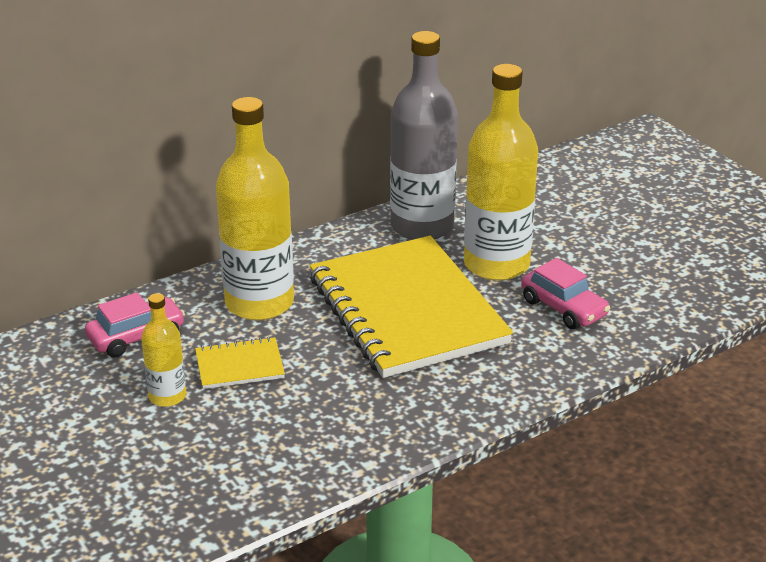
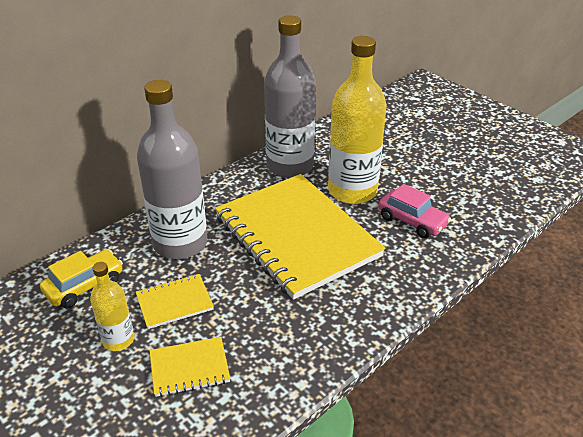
camera: 10 degrees left, 5 degrees up
pink car [85,292,185,358] -> yellow car [40,250,123,308]
yellow bottle [216,97,294,320] -> grey bottle [137,80,208,259]
none -> yellow notebook [149,337,230,397]

